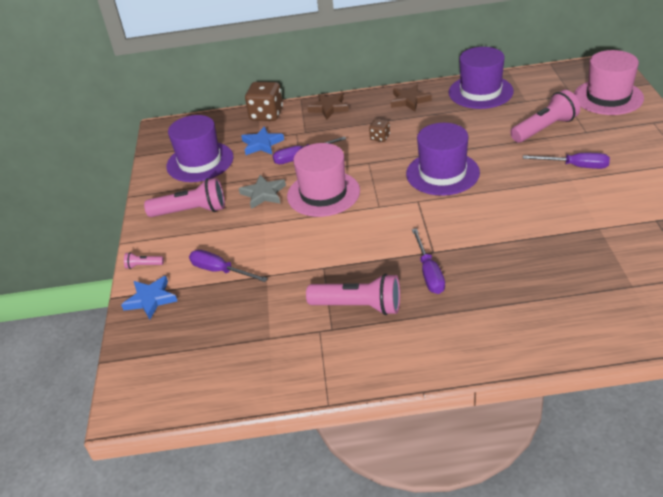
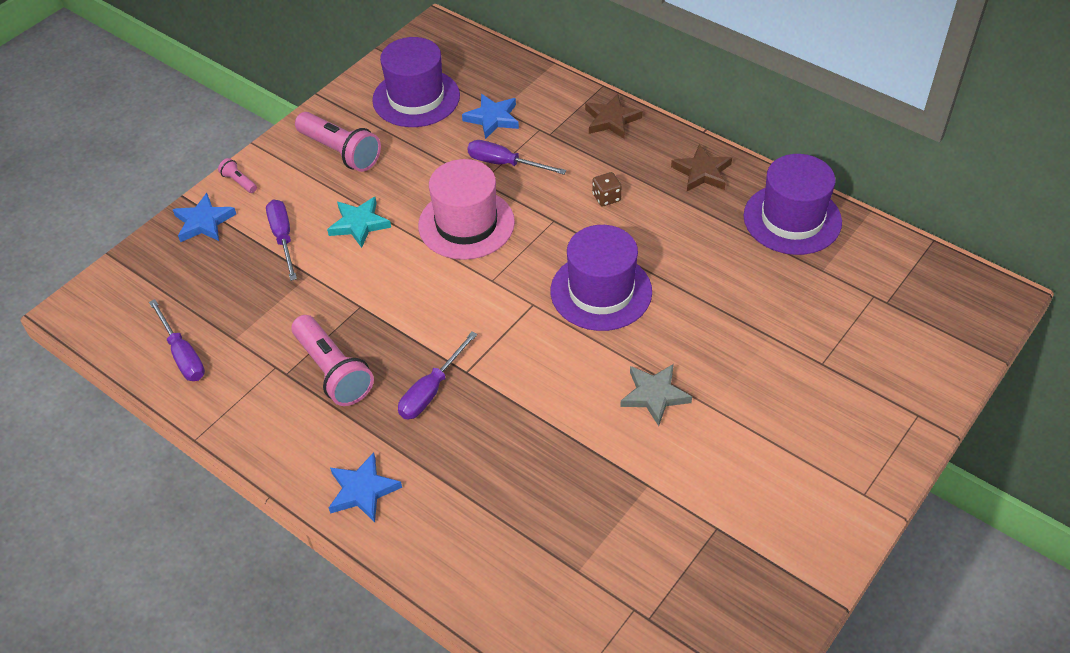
camera: 40 degrees right, 10 degrees up
grey star [239,175,286,209] -> grey star moved to [620,364,692,426]
brown dice [245,82,283,121] -> none
pink flashlight [510,90,580,143] -> none
purple screwdriver [523,153,610,169] -> purple screwdriver moved to [149,299,205,381]
pink hat [574,50,644,115] -> none
none -> turquoise star [327,197,391,248]
none -> blue star [329,452,402,522]

